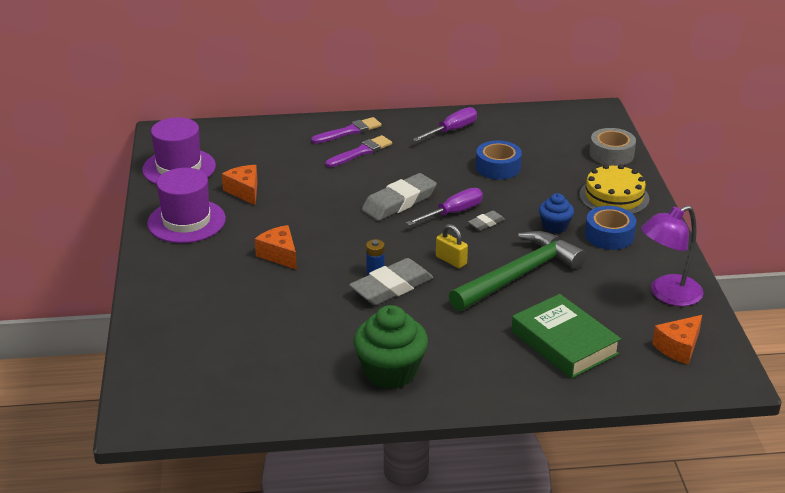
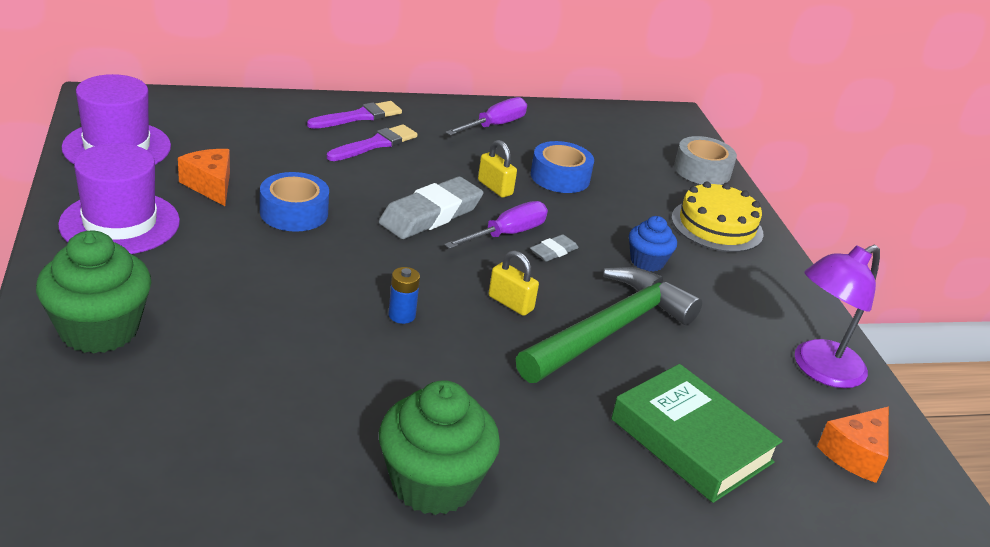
camera: 10 degrees left, 0 degrees up
orange cheese [255,225,297,270] -> none
grey eraser [349,258,433,305] -> none
blue tape [585,206,636,250] -> blue tape moved to [260,172,329,232]
none -> green cupcake [36,230,151,353]
none -> yellow padlock [478,140,517,198]

